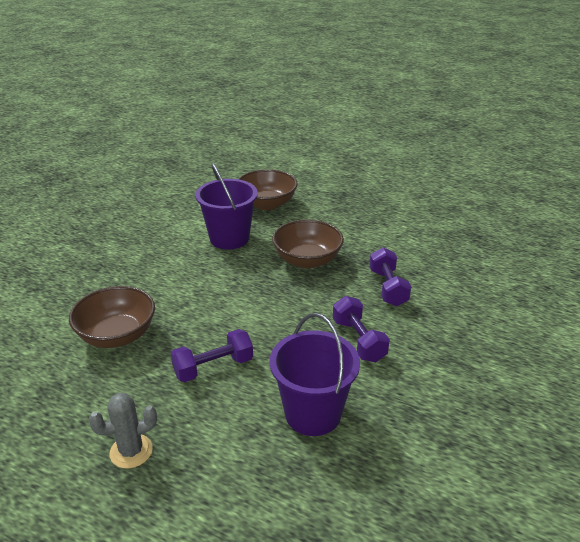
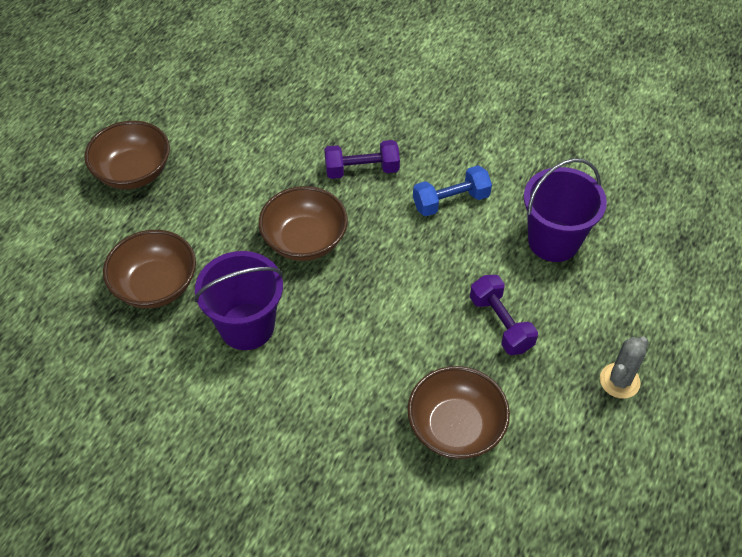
camera: 90 degrees left, 20 degrees up
grey cactus [89,393,157,469] -> grey cactus turned 60 degrees clockwise [600,337,649,399]
purple dumbbell [333,296,390,362] -> blue dumbbell [413,166,492,216]
none -> brown bowl [84,121,170,189]

